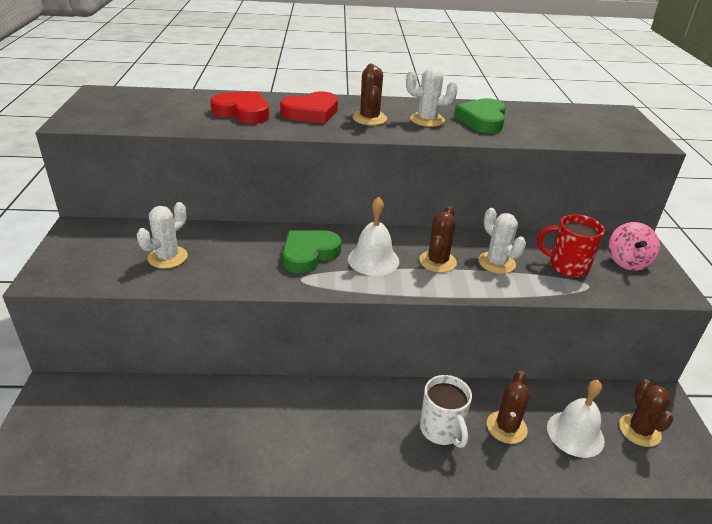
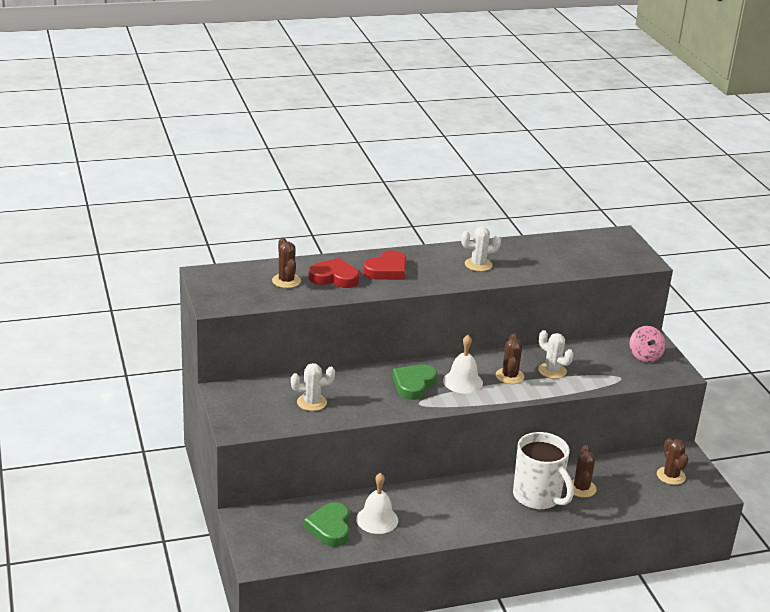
camera: 15 degrees left, 5 degrees down
white cactus [137,202,188,269] -> white cactus turned 60 degrees clockwise [291,363,335,411]
brown cactus [353,64,387,125] -> brown cactus moved to [272,237,301,288]
white mug [420,375,472,448] -> white mug [513,432,574,510], size x1.55
green heart [454,98,506,133] -> green heart moved to [304,502,349,547]
red mug [537,214,605,277] -> none
white bell [547,380,605,458] -> white bell moved to [356,473,398,534]

